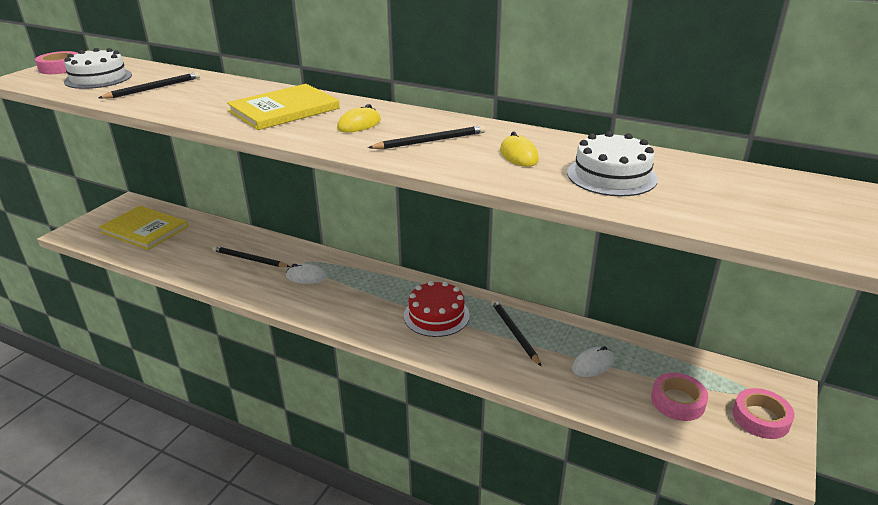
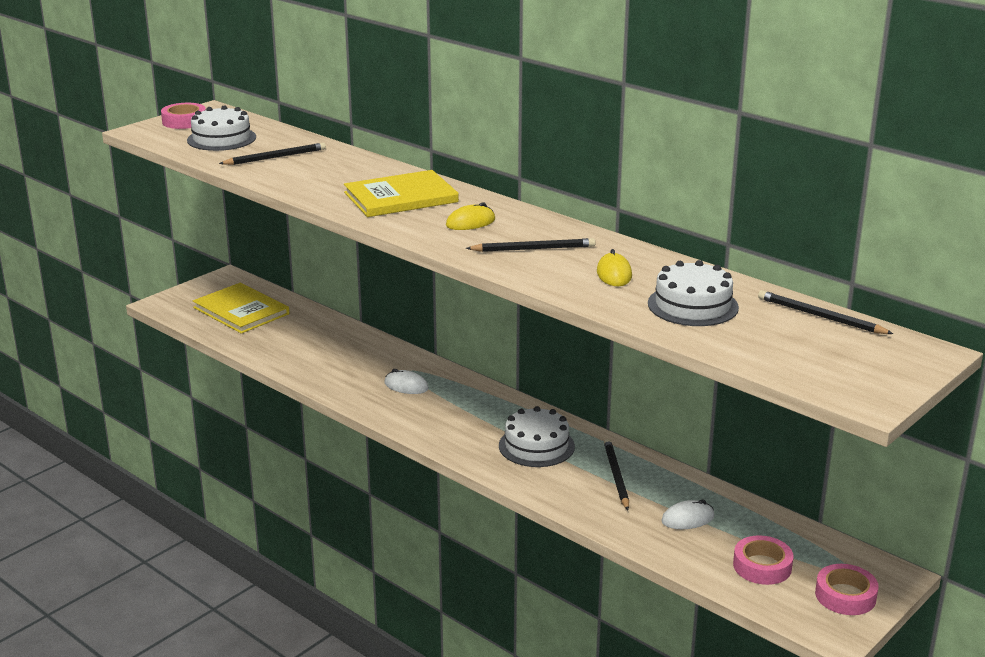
camera: 15 degrees right, 5 degrees down
black pencil [212,246,290,267] -> black pencil moved to [758,290,893,334]
red cake [404,281,470,337] -> white cake [499,406,575,467]

